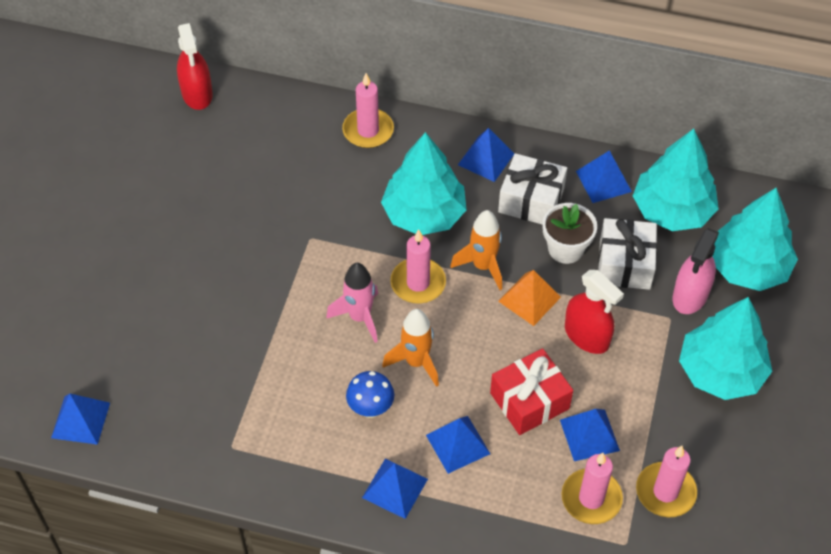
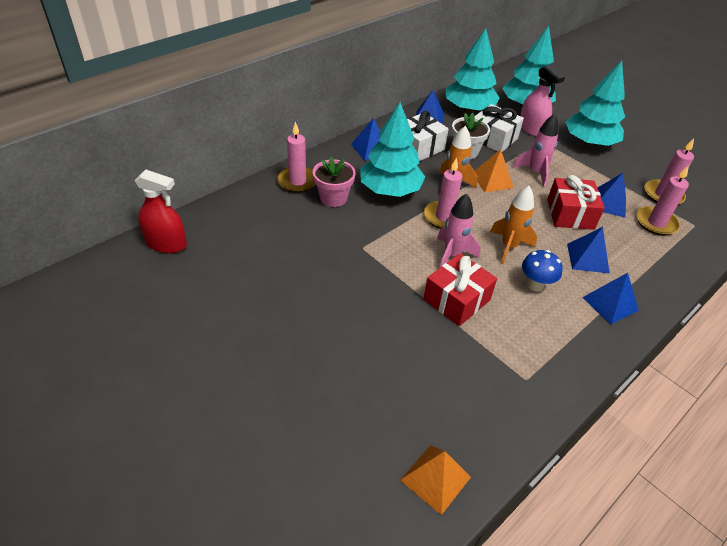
camera: 60 degrees left, 10 degrees down
blue pyramid [51,394,110,445] -> orange pyramid [400,445,471,515]
red spray bottle [565,270,624,354] -> pink rocket [512,114,558,187]
none -> pink flower pot [313,157,355,207]
none -> red gift [423,253,497,326]

